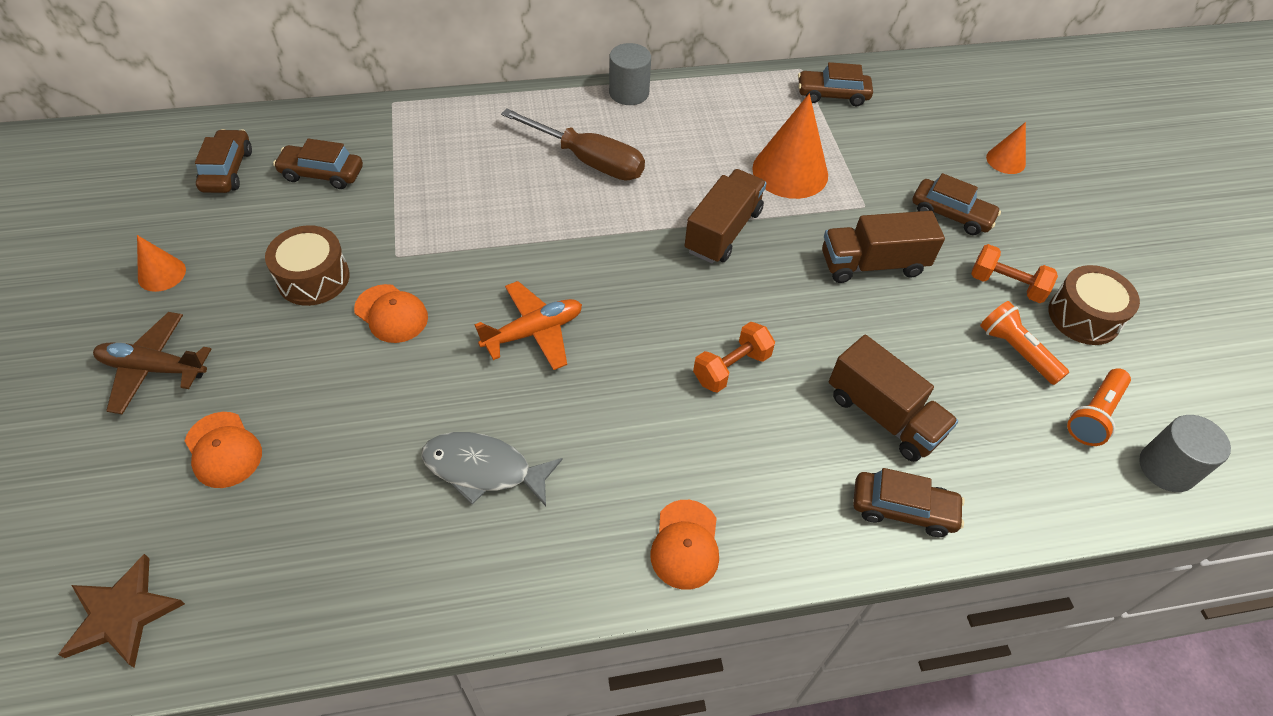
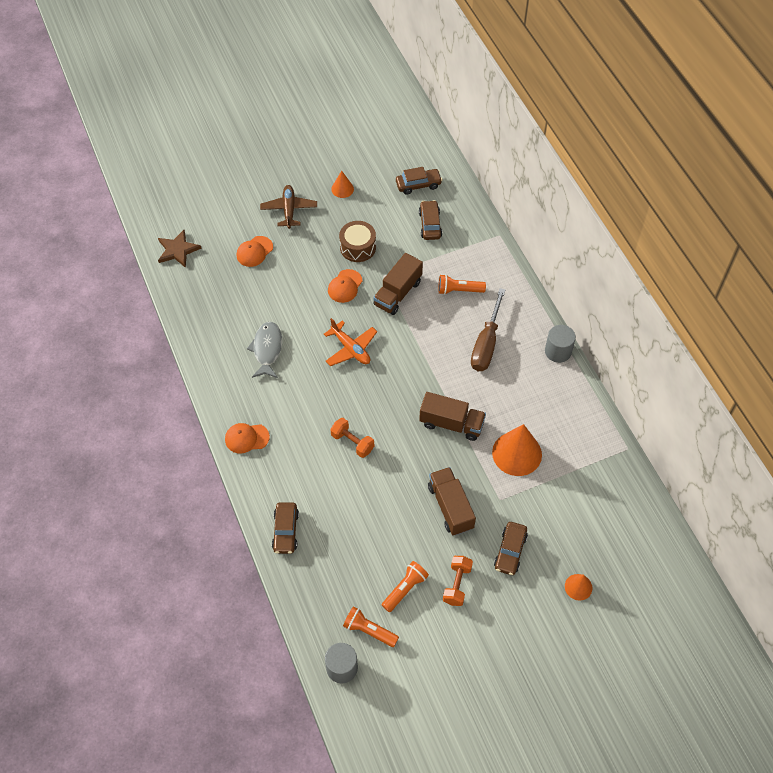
camera: 80 degrees right, 5 degrees up
brown car [798,62,873,106] -> none
brown truck [829,335,958,462] -> brown truck moved to [373,253,423,315]
brown drum [1049,265,1140,345] -> none
none -> orange flashlight [438,274,486,295]

